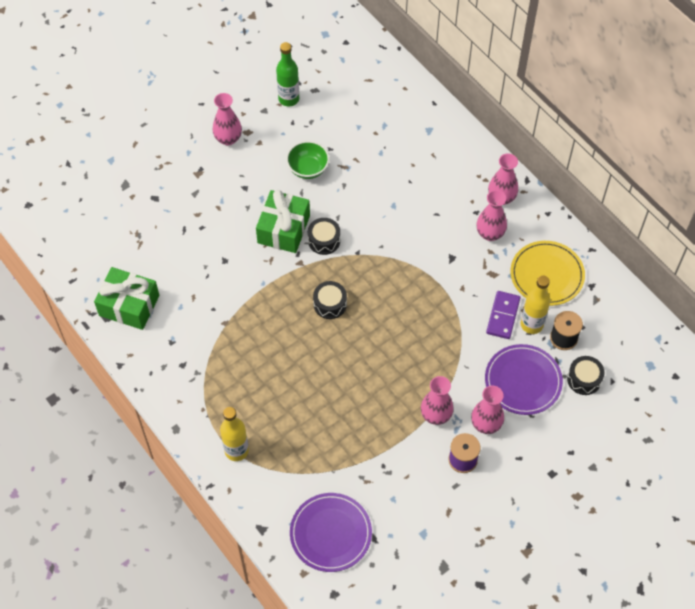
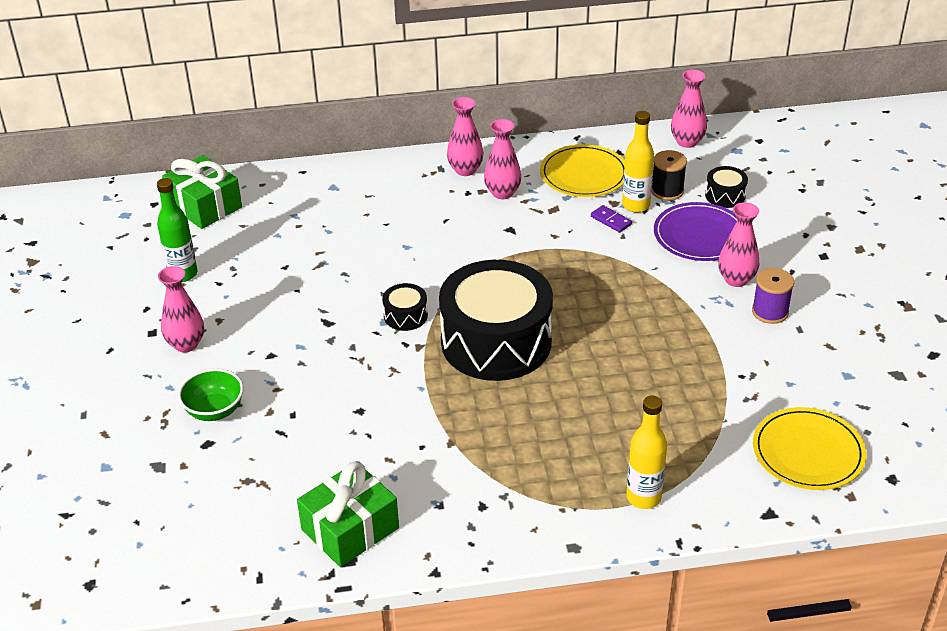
camera: 60 degrees left, 20 degrees down
green gift [256,190,310,253] -> green gift moved to [162,155,242,229]
green bowl [286,141,329,179] -> green bowl moved to [178,368,244,421]
purple plate [290,493,372,572] -> yellow plate [753,407,866,490]
black drum [313,281,347,319] -> black drum [439,260,553,381], size x2.46
pink vase [421,376,454,425] -> pink vase moved to [671,70,707,148]
purple domino [486,291,520,339] -> purple domino [591,205,632,233], size x0.66

